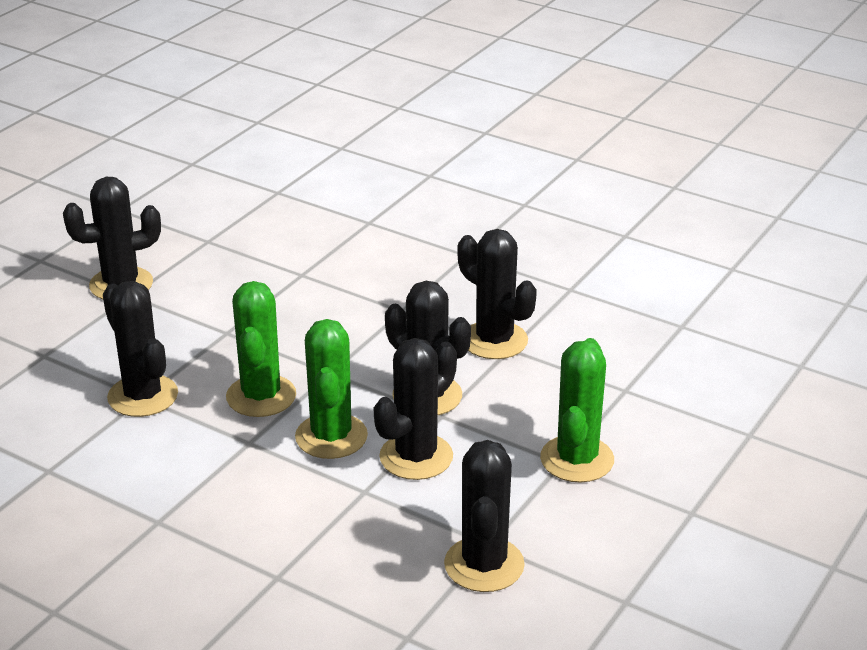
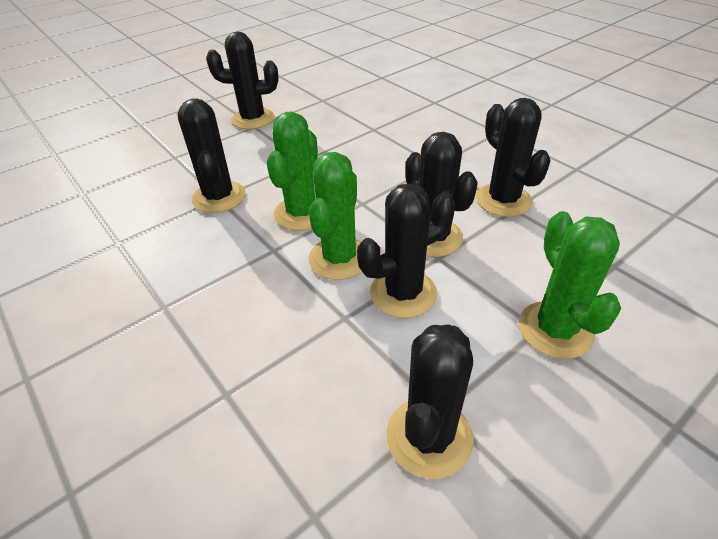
camera: 20 degrees right, 10 degrees up
green cactus [540,338,614,483] -> green cactus turned 45 degrees counterclockwise [519,211,621,359]

